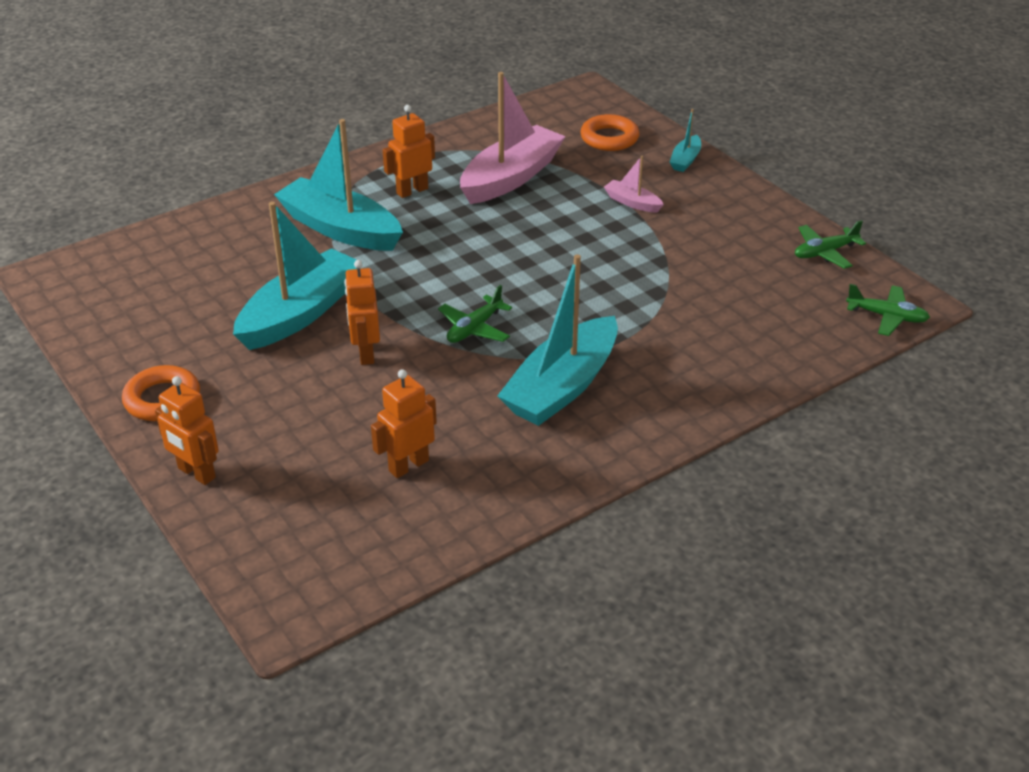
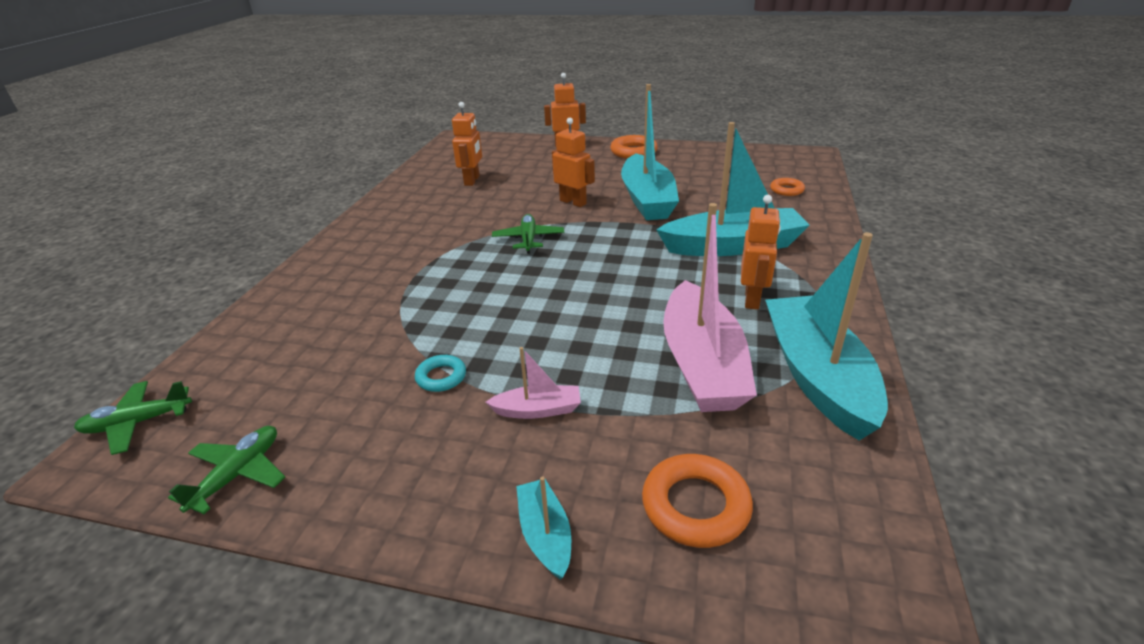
camera: 140 degrees right, 5 degrees down
turquoise boat [497,254,618,426] -> turquoise boat moved to [765,232,888,441]
none -> turquoise ring [415,355,466,392]
none -> orange ring [770,178,805,196]

